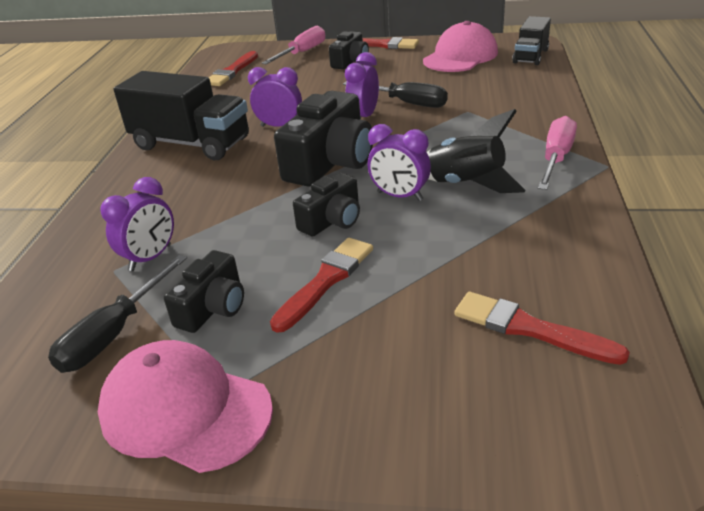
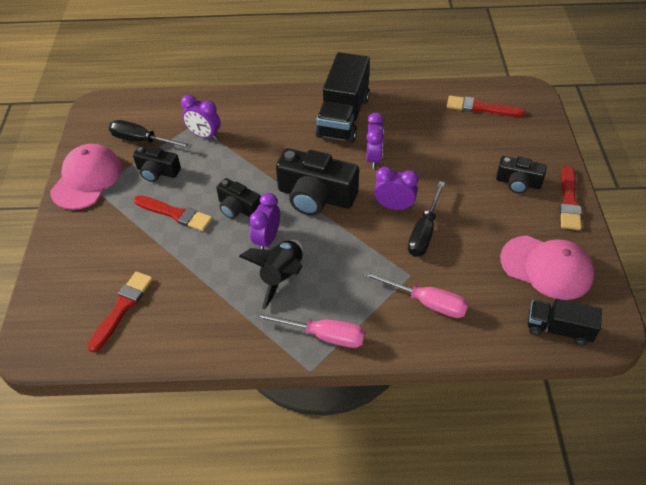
camera: 80 degrees right, 15 degrees up
pink screwdriver [262,26,325,64] -> pink screwdriver moved to [363,271,469,318]

